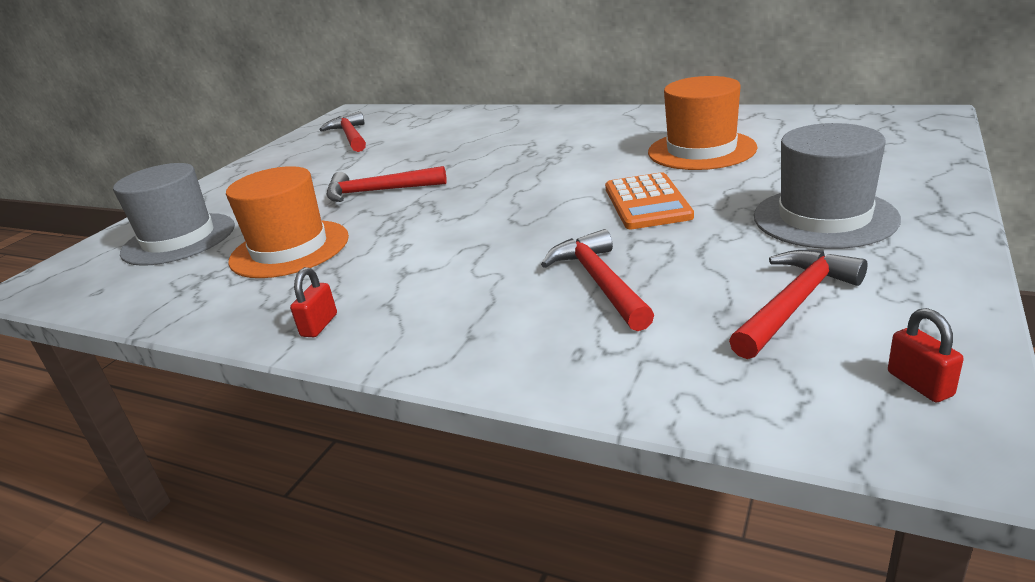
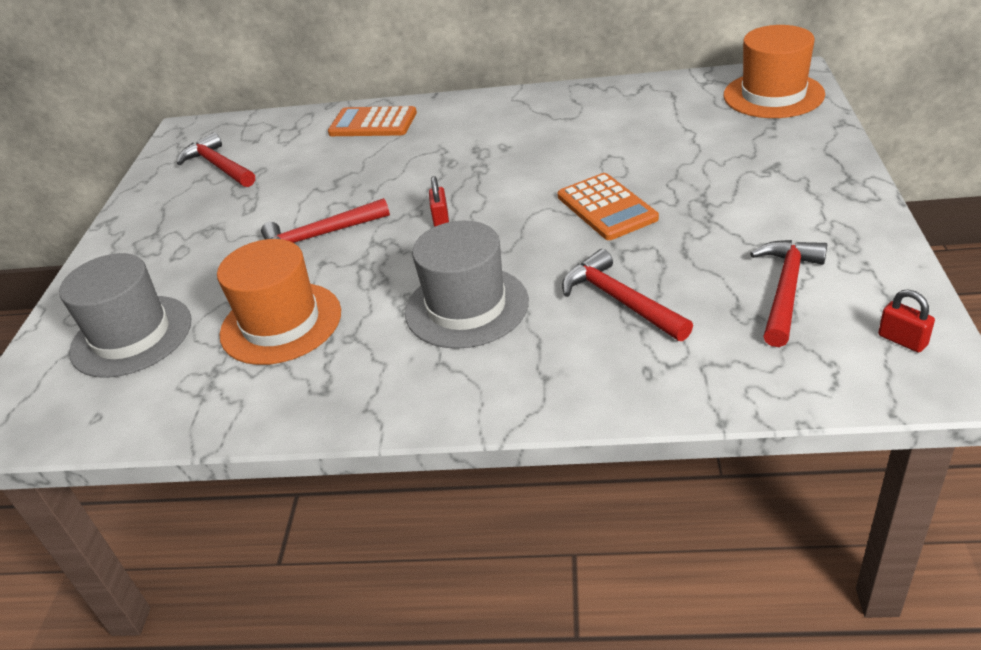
camera: 20 degrees left, 10 degrees up
red padlock [290,267,337,337] -> red padlock moved to [429,176,449,227]
orange hat [648,76,757,170] -> orange hat moved to [724,25,825,118]
grey hat [754,123,901,249] -> grey hat moved to [405,221,529,349]
none -> orange calculator [328,106,417,136]

